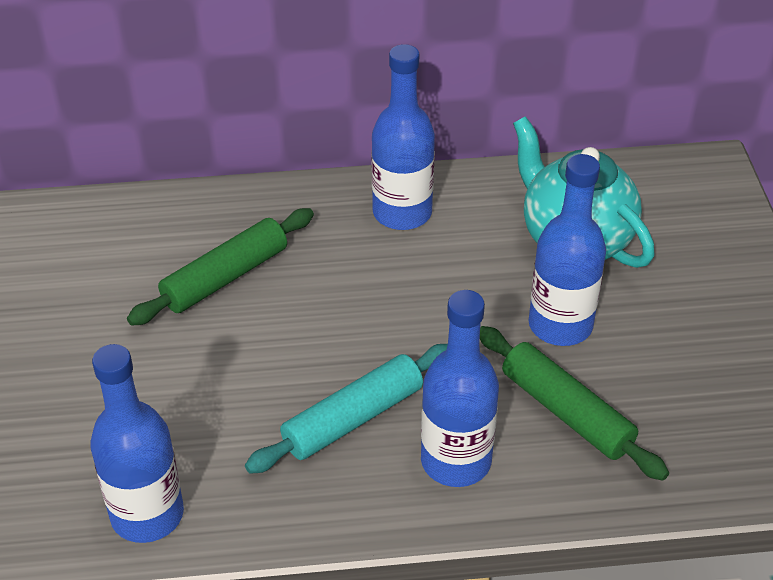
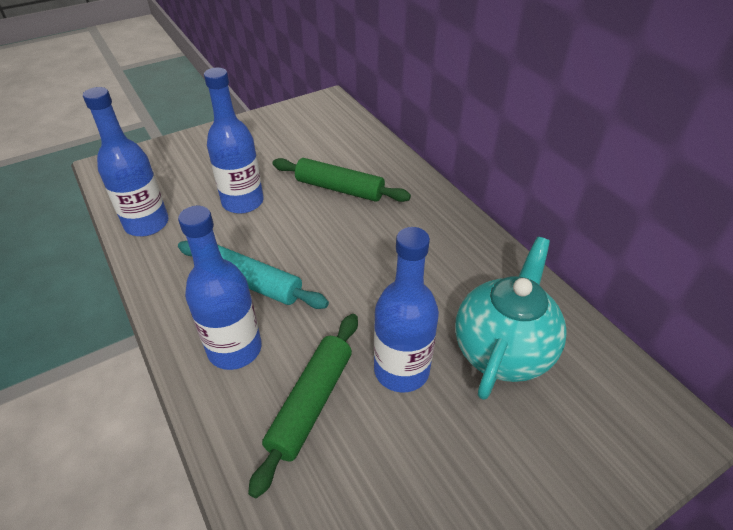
camera: 65 degrees right, 0 degrees up
blue bottle [371,44,435,230] -> blue bottle moved to [204,68,264,214]

